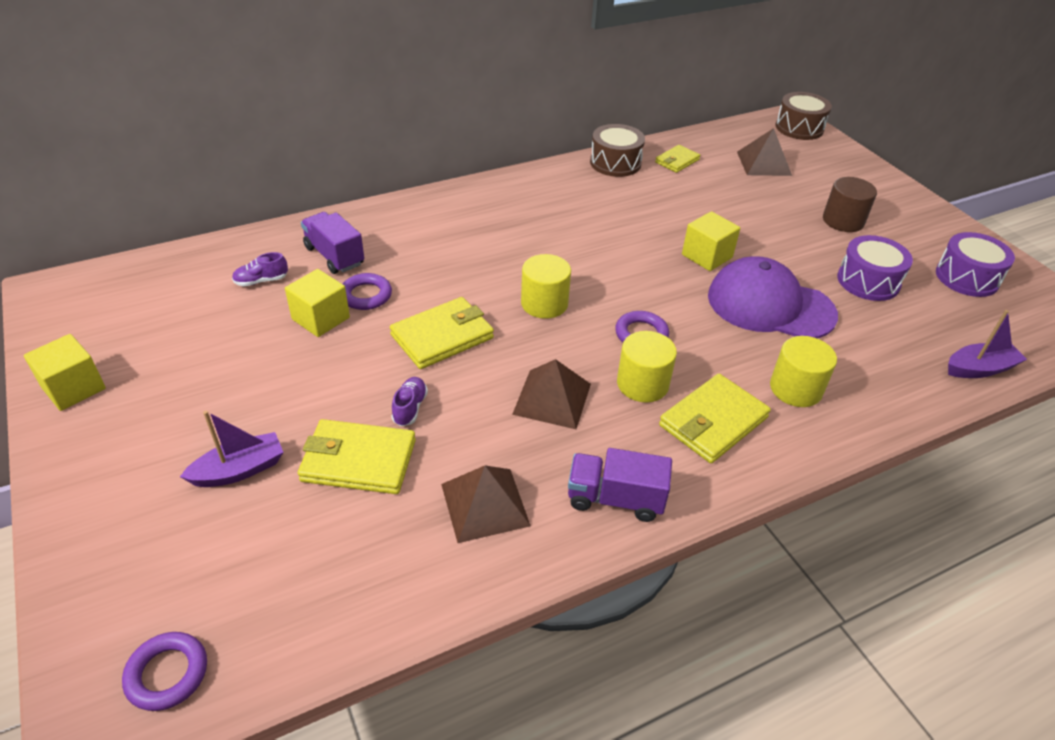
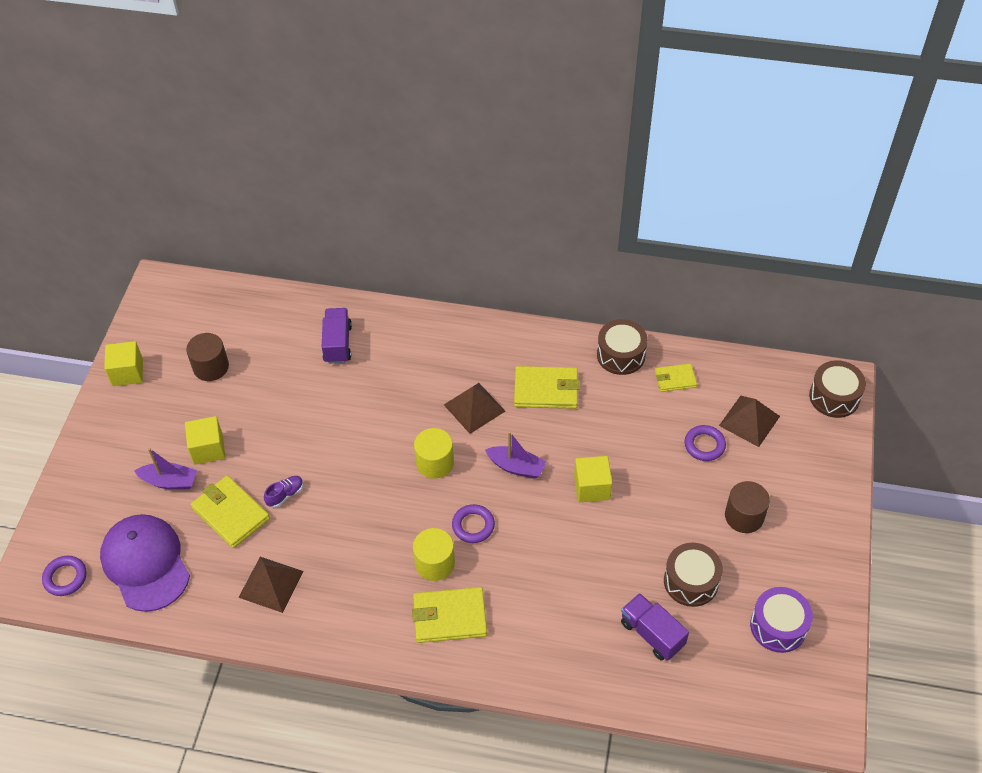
camera: 40 degrees right, 10 degrees up
purple shoe [232,252,288,286] -> none
yellow cube [285,269,350,337] -> yellow cube moved to [185,416,225,465]
purple ring [343,273,392,310] -> purple ring moved to [684,425,726,461]
yellow wallet [390,297,494,369] -> yellow wallet moved to [514,366,580,409]
brown pyramid [512,359,591,429] -> brown pyramid moved to [444,383,505,434]
purple truck [568,448,672,522] -> purple truck moved to [621,593,689,661]
purple cap [708,256,838,339] -> purple cap moved to [100,514,190,612]
yellow cylinder [770,336,837,407] -> none
purple drum [837,235,913,301] -> brown drum [664,543,723,607]
purple boat [948,310,1027,378] -> purple boat moved to [485,431,546,479]
none -> brown cylinder [186,333,229,381]

